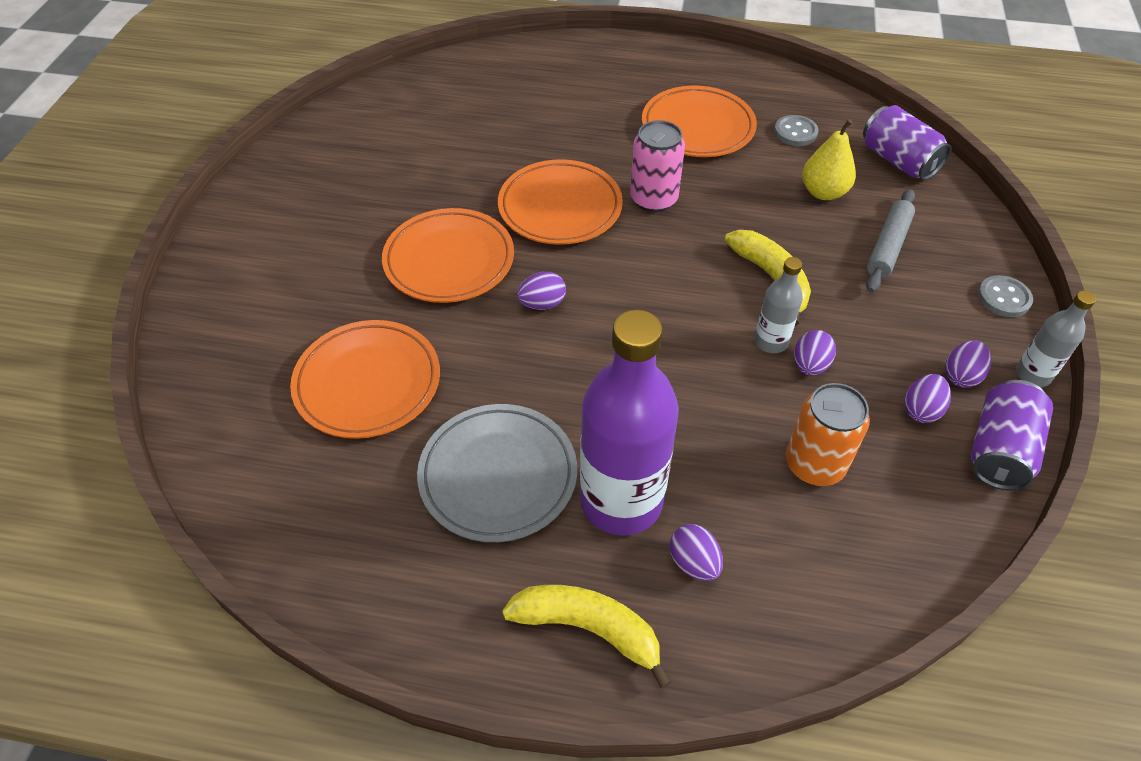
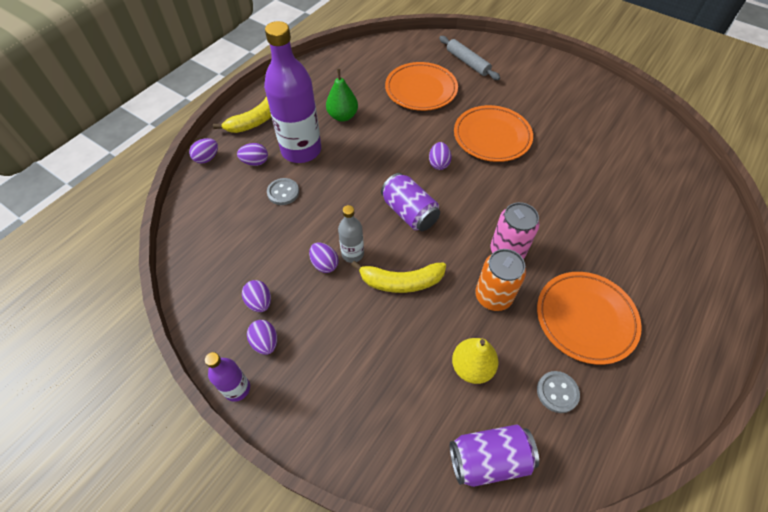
camera: 115 degrees right, 5 degrees up
grey plate [417,404,577,542] -> green pear [326,69,358,122]
orange plate [498,159,623,245] -> none
orange can [786,383,870,486] -> orange can moved to [475,249,526,311]
grey rolling pin [866,189,915,292] -> grey rolling pin moved to [439,36,500,80]
purple can [971,380,1053,490] -> purple can moved to [381,173,440,231]
grey button [978,275,1033,317] -> grey button moved to [267,178,299,205]
grey bottle [1016,291,1096,387] -> purple bottle [205,352,250,402]
none -> purple egg [189,138,218,164]

